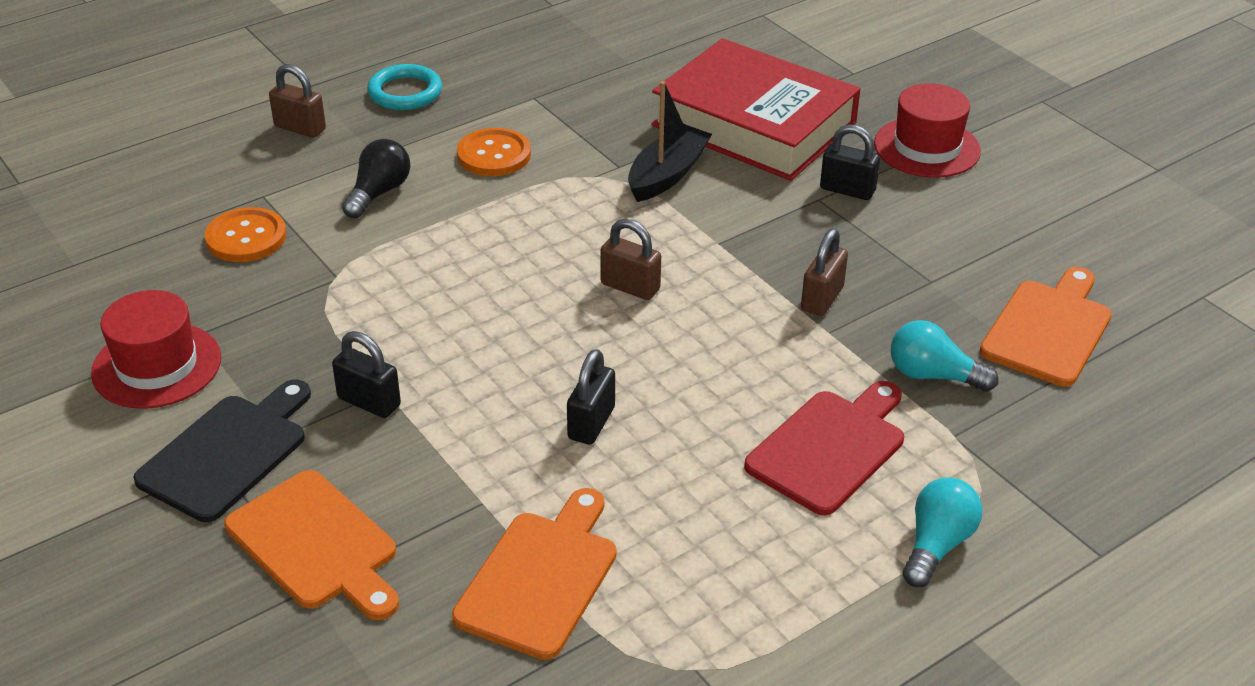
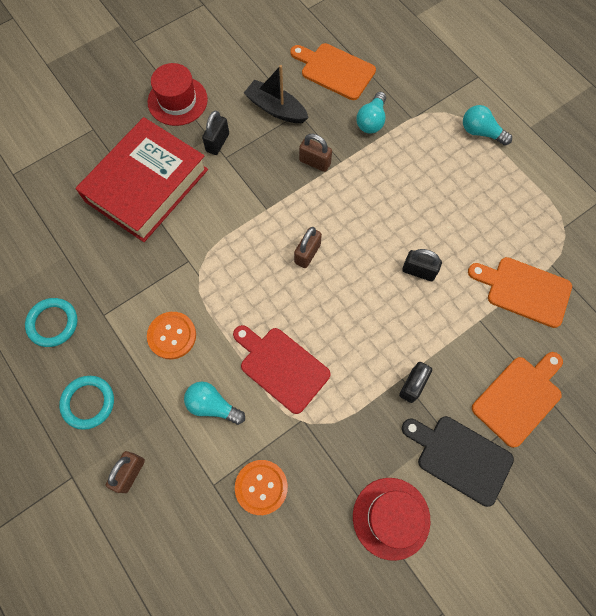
camera: 90 degrees left, 30 degrees up
black light bulb [342,139,410,218] -> turquoise light bulb [184,382,245,425]
black boat [628,81,712,202] -> black boat moved to [244,65,309,123]
red cutting board [744,381,904,515] -> red cutting board moved to [233,325,331,414]
none -> turquoise ring [25,298,78,347]

